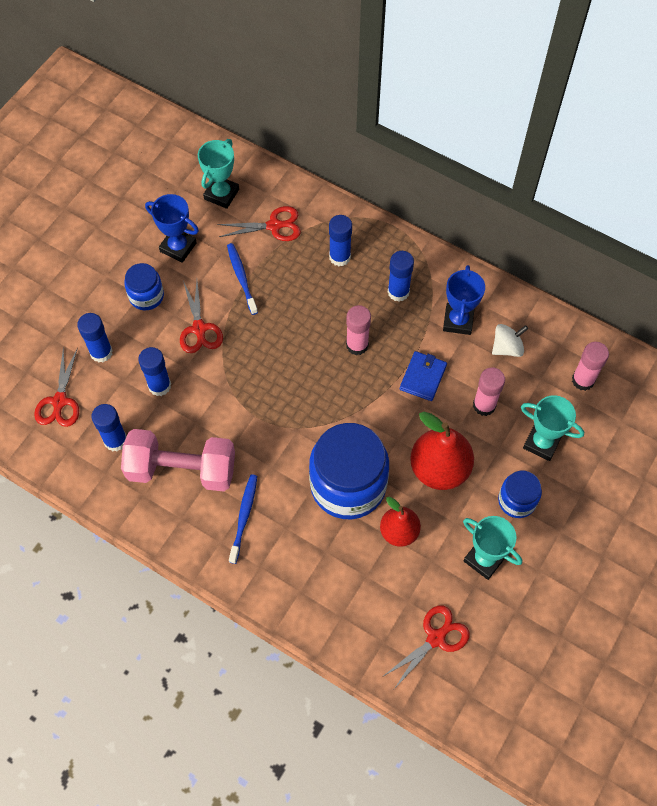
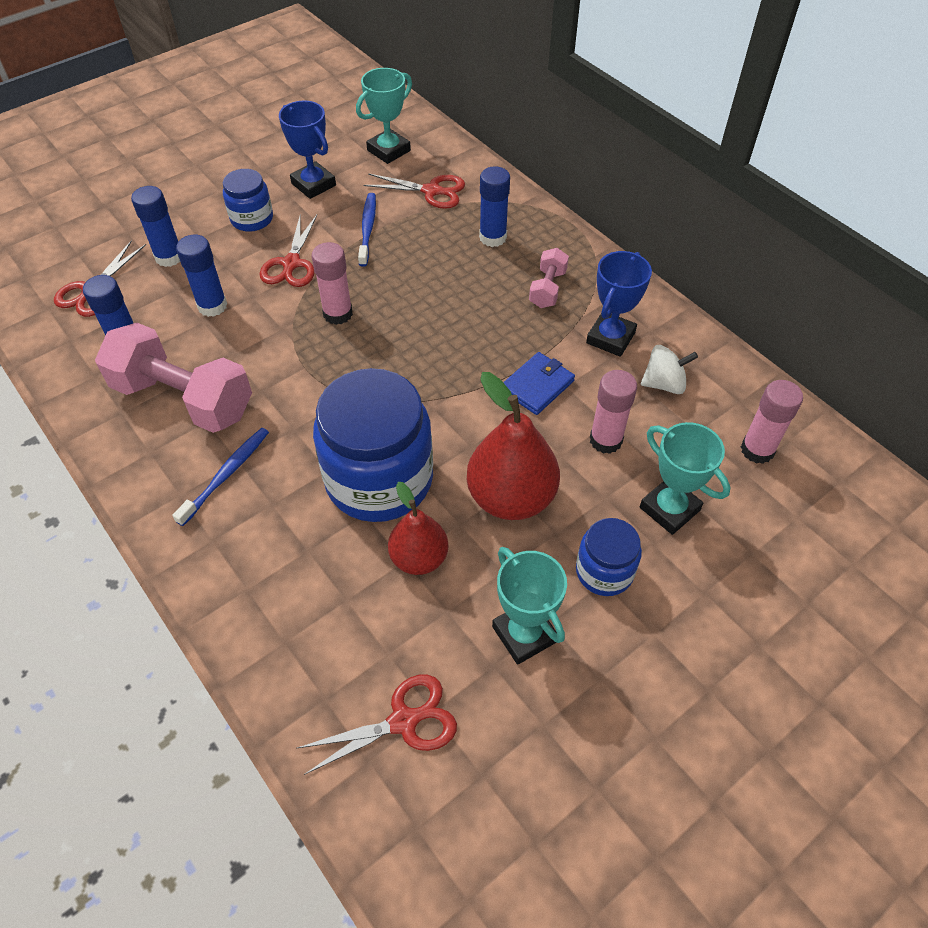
camera: 20 degrees right, 10 degrees down
pink glue stick [346,305,371,355] -> pink glue stick moved to [312,242,353,325]
blue glue stick [388,251,414,302] -> pink dumbbell [529,248,569,308]

